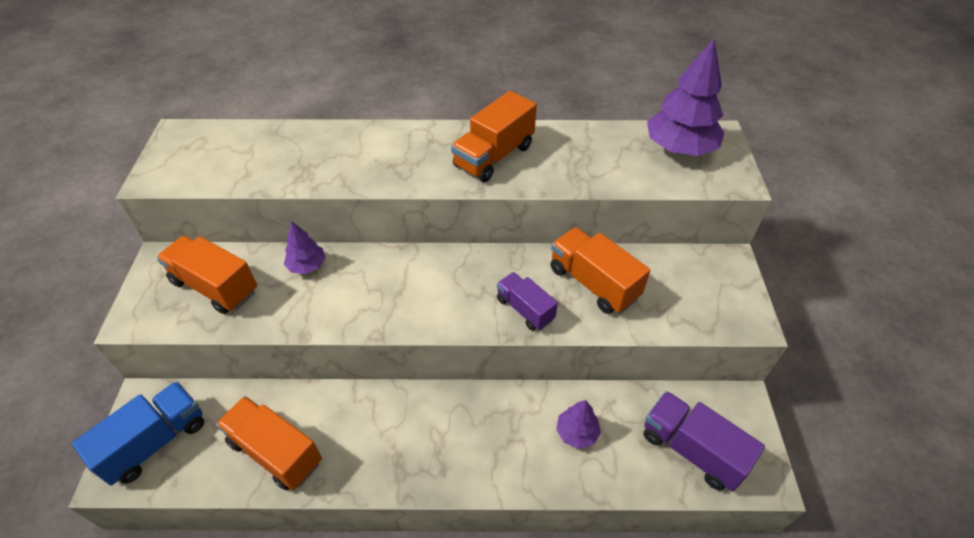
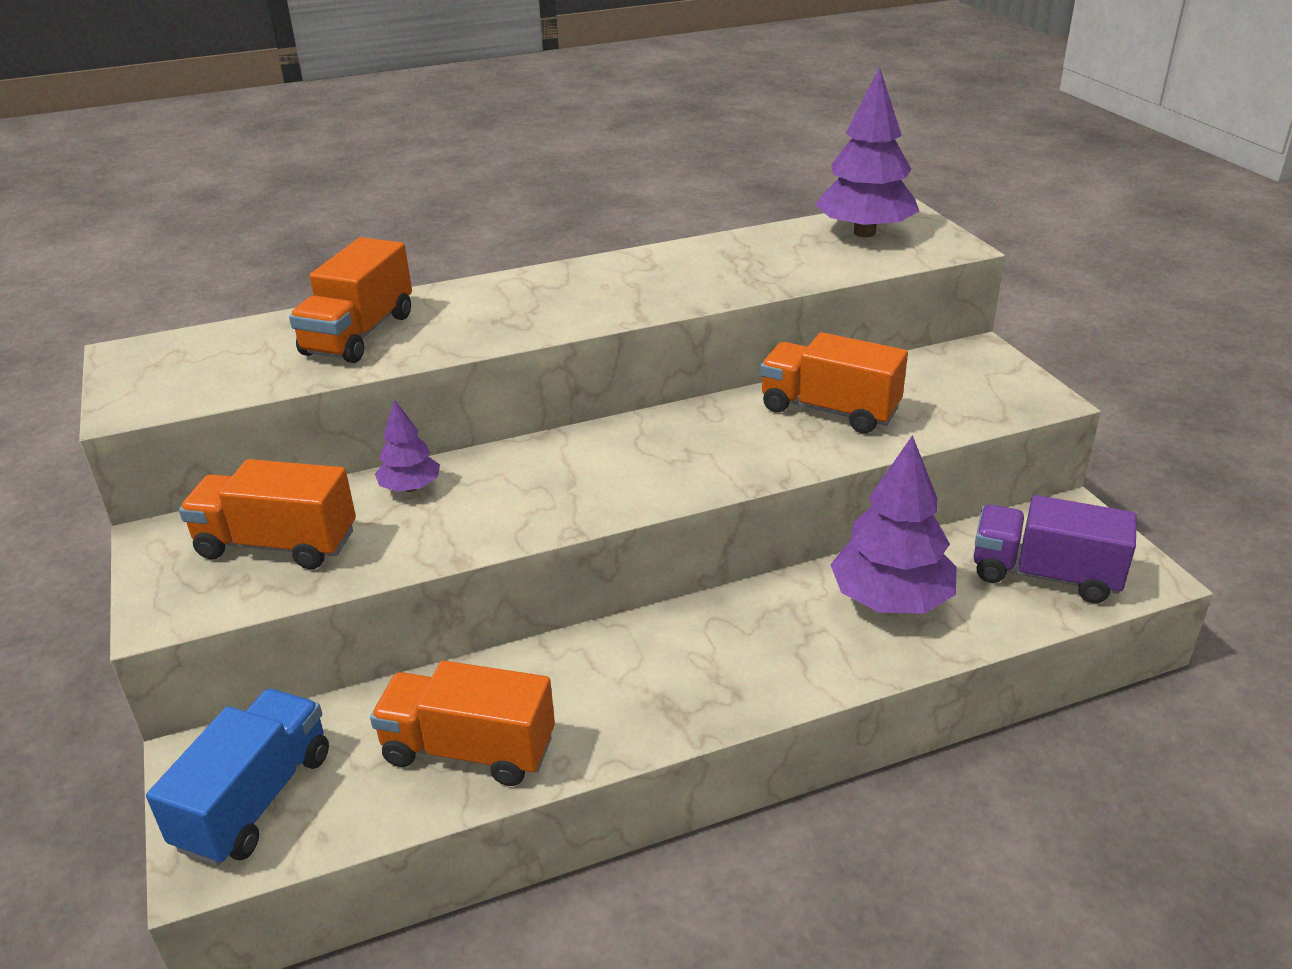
camera: 20 degrees left, 15 degrees down
orange truck [451,91,537,182] -> orange truck moved to [289,237,412,363]
purple truck [497,272,558,331] -> none
purple tree [556,400,601,449] -> purple tree [831,435,956,614], size x1.90

